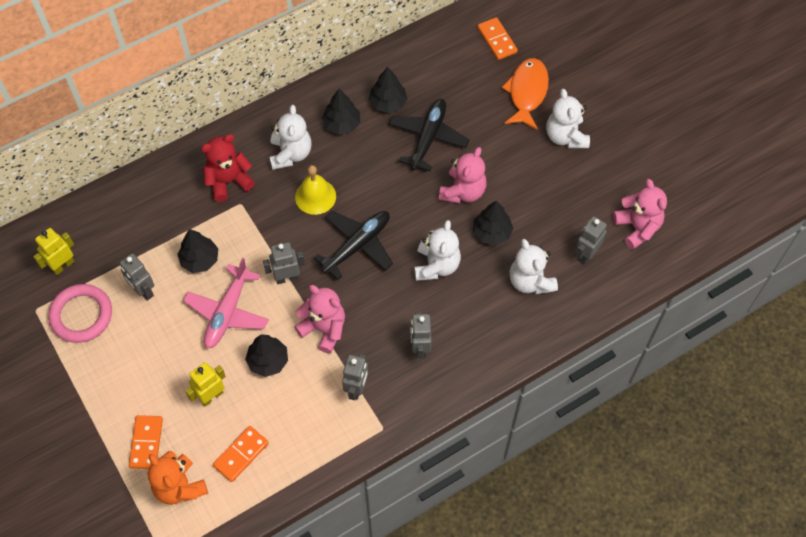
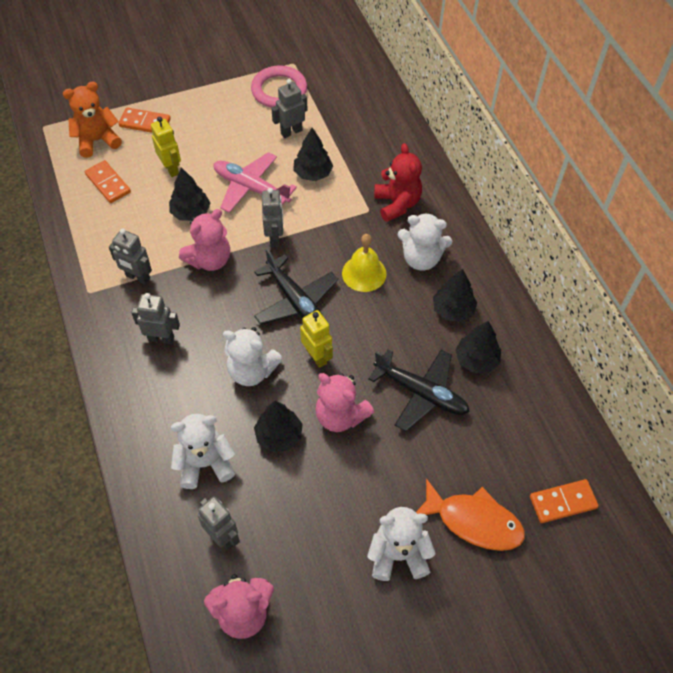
camera: 100 degrees right, 5 degrees down
yellow robot [33,228,75,275] -> yellow robot moved to [300,310,333,368]

